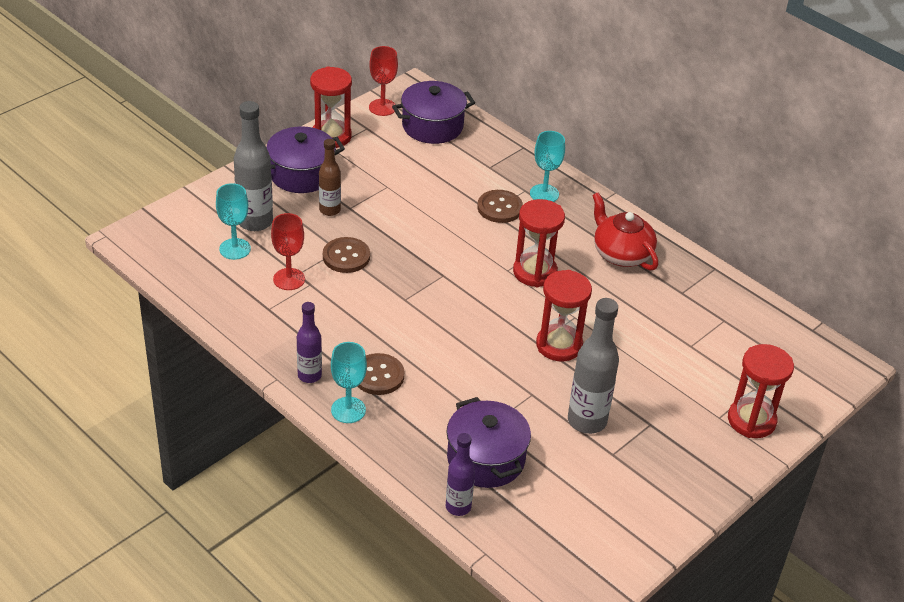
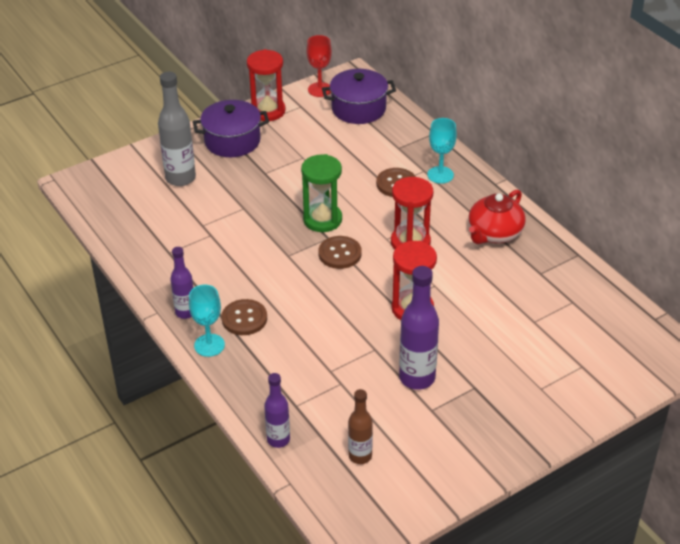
camera: 15 degrees right, 0 degrees up
turquoise goblet [216,183,251,260] -> none
red goblet [271,213,305,290] -> none
brown bottle [319,139,341,216] -> brown bottle moved to [348,389,373,464]
brown button [323,237,370,273] -> brown button moved to [318,236,362,269]
purple pot [446,397,531,488] -> none
grey bottle [568,298,619,434] -> purple bottle [399,266,439,390]
red teapot [592,192,658,271] -> red teapot turned 120 degrees counterclockwise [469,189,525,244]
red hourglass [728,344,794,438] -> none
none -> green hourglass [301,154,342,232]

